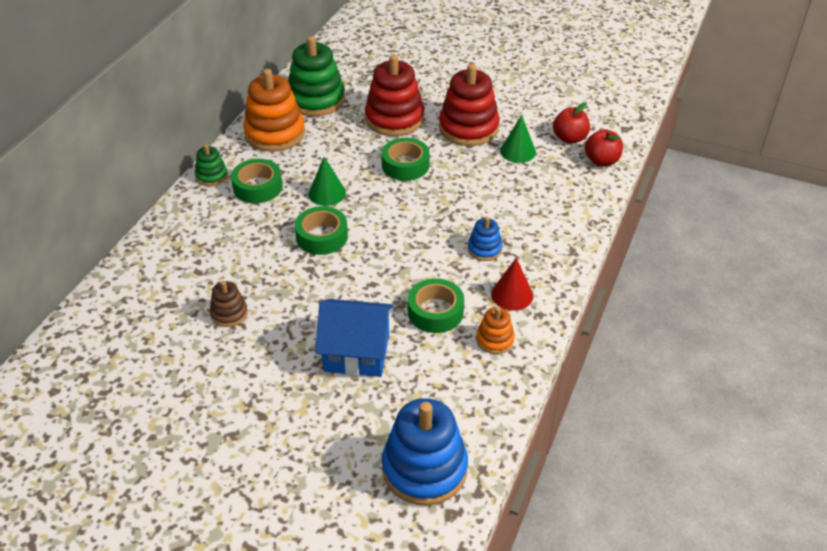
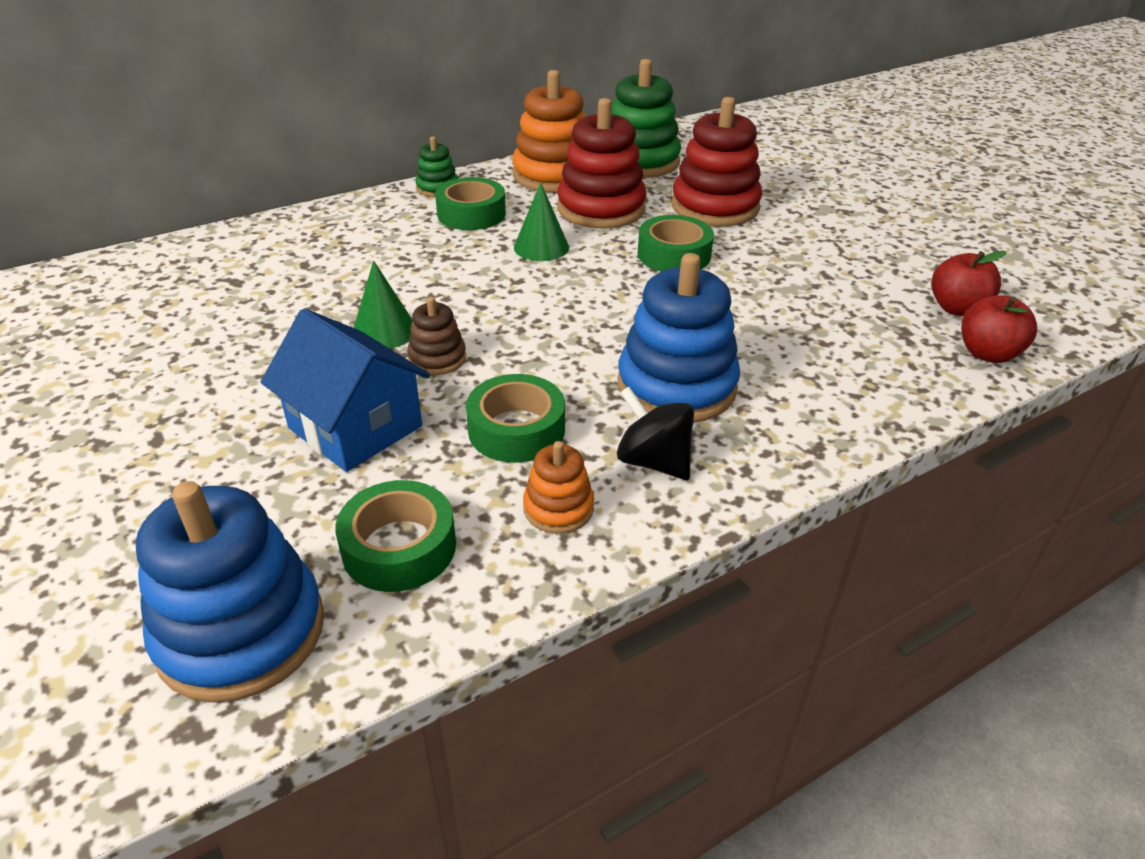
camera: 35 degrees right, 5 degrees down
brown stacking toy [210,281,248,327] -> brown stacking toy moved to [407,297,466,375]
green tape [295,206,348,255] -> green tape moved to [335,480,456,592]
red stacking toy [439,64,500,146] -> red stacking toy moved to [557,98,646,229]
blue stacking toy [468,217,503,261] -> blue stacking toy [618,253,740,423], size x2.00
red cone [491,258,533,311] -> black spinning top [617,387,694,480]
green cone [500,115,536,163] -> green cone moved to [354,261,413,349]

